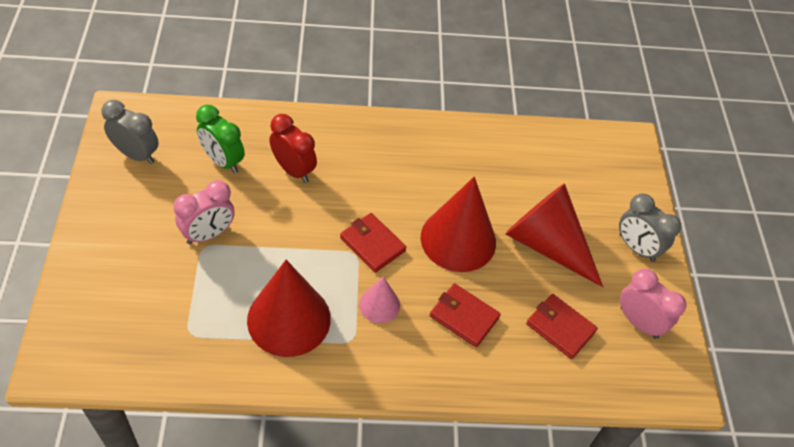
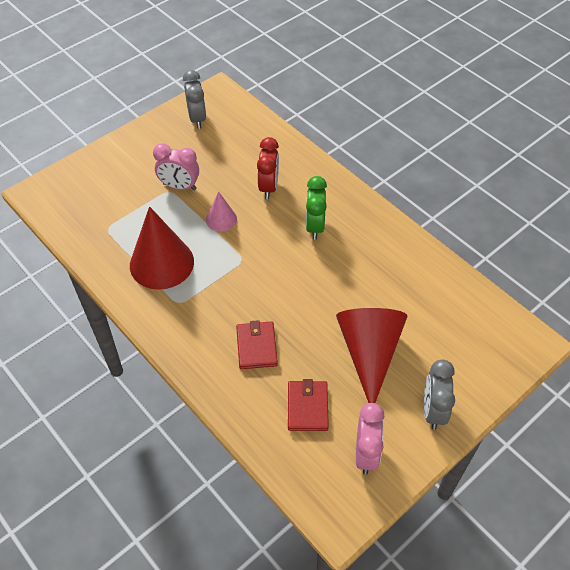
camera: 55 degrees right, 0 degrees up
green clock [196,105,245,174] -> green clock moved to [306,176,327,240]
red wallet [340,213,406,273] -> none
pink cone [359,276,400,323] -> pink cone moved to [206,191,237,232]
red cone [421,177,496,272] -> none

